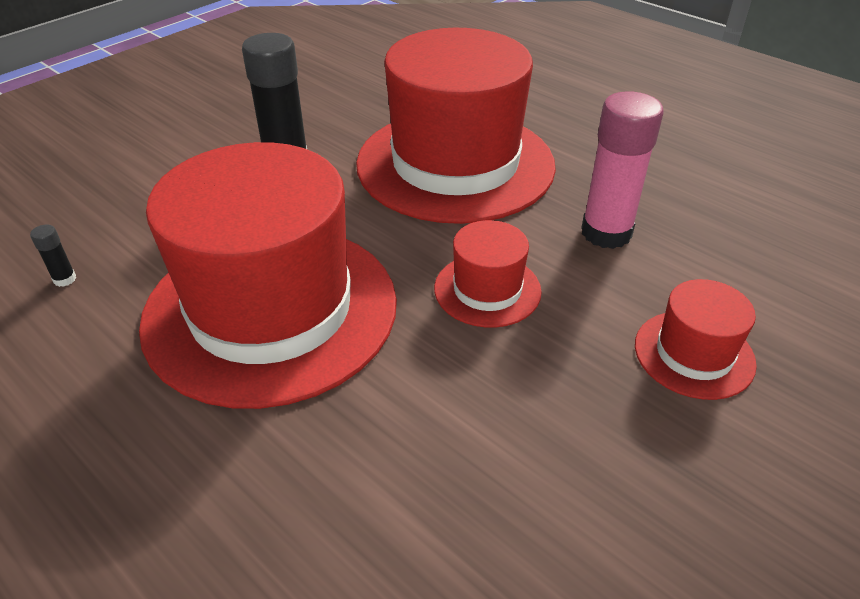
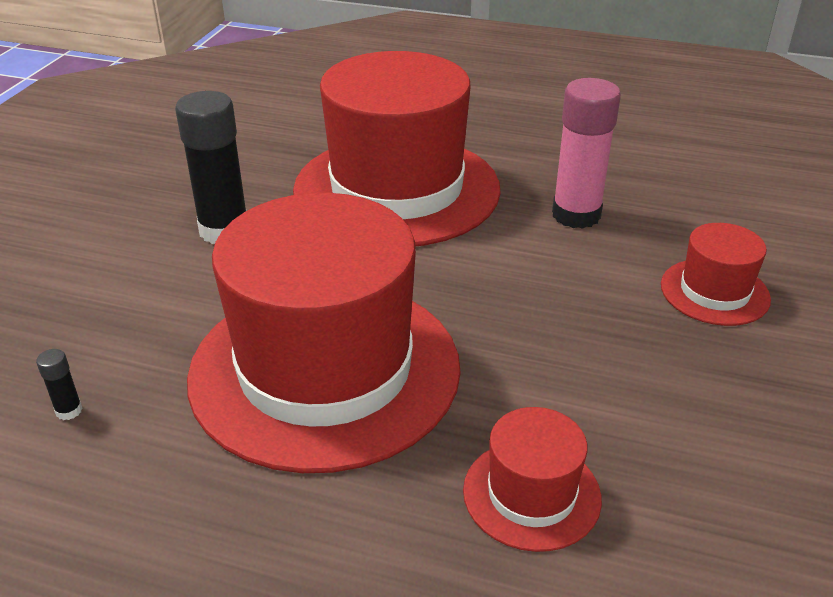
camera: 25 degrees left, 5 degrees down
red hat [434,220,542,327] -> red hat moved to [463,407,602,552]

